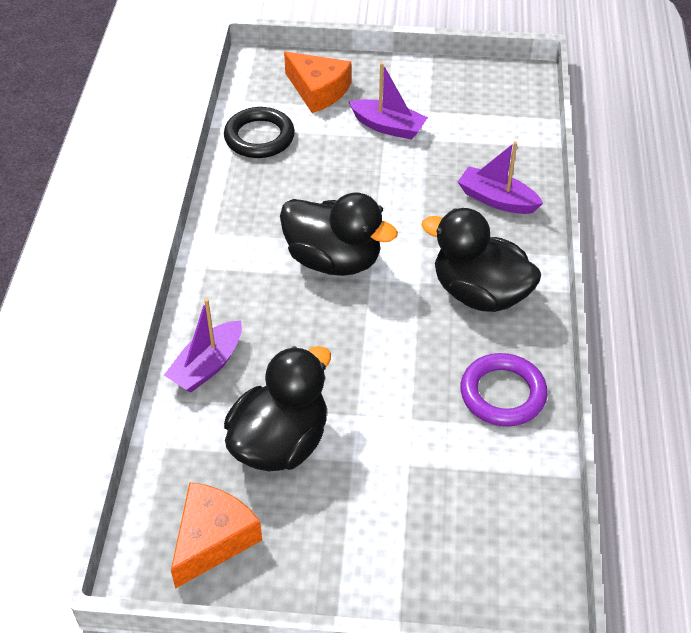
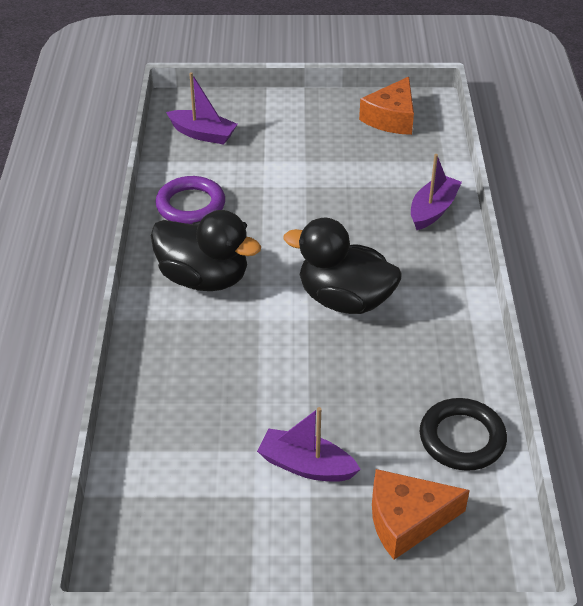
camera: 175 degrees right, 5 degrees down
black duck [224,346,331,471] -> none
orange cheese [284,51,351,113] -> orange cheese turned 45 degrees counterclockwise [372,469,470,560]
purple boat [458,141,543,214] -> purple boat moved to [166,72,238,145]

